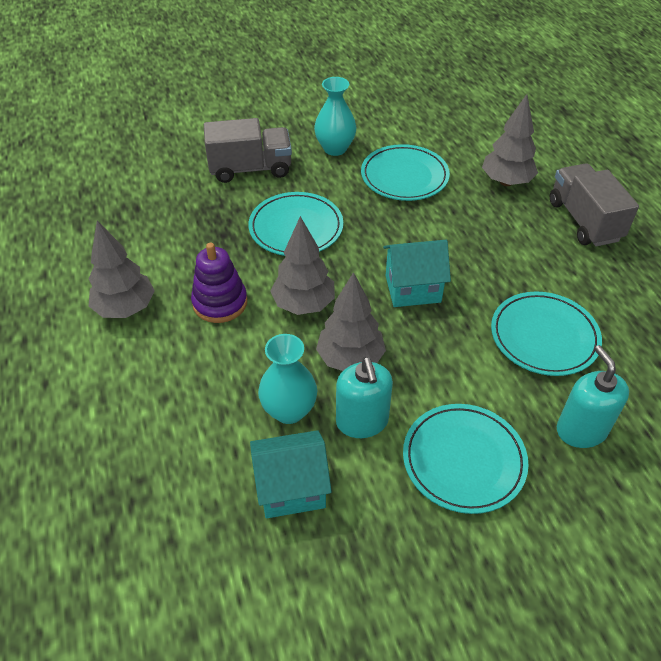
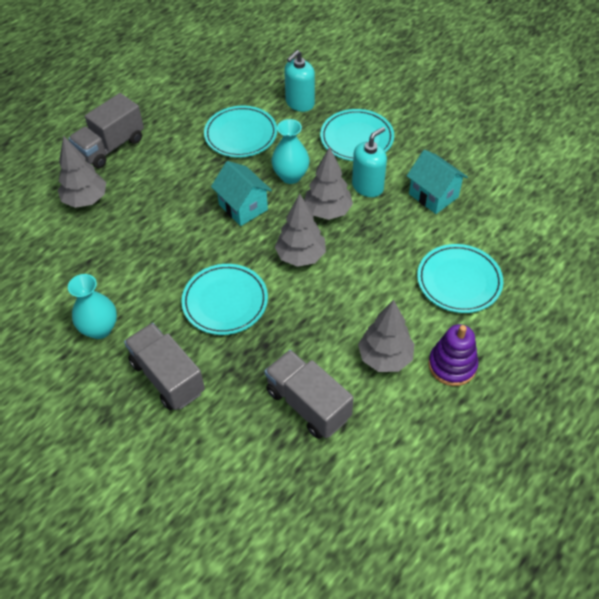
camera: 120 degrees left, 5 degrees up
purple stacking toy [191,243,247,323] -> purple stacking toy moved to [428,324,478,386]
turquoise vase [258,334,317,424] -> turquoise vase moved to [272,119,309,184]
turquoise plate [361,144,450,201] -> turquoise plate moved to [417,244,503,313]
none -> grey truck [264,350,354,439]

